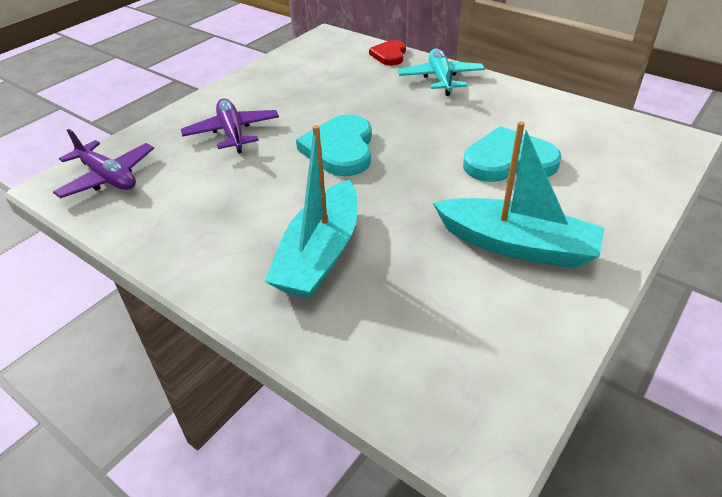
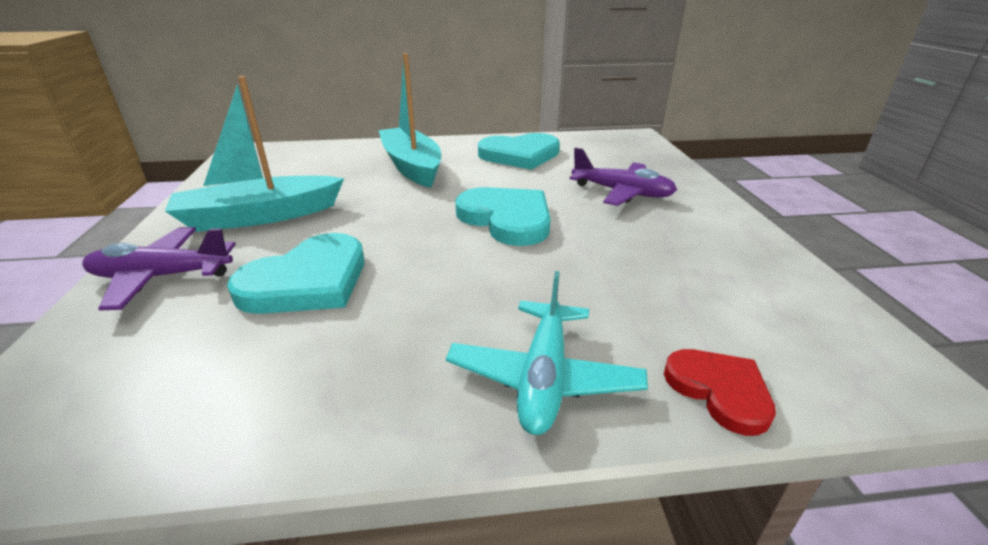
camera: 135 degrees right, 10 degrees down
purple plane [53,129,154,198] -> purple plane moved to [82,227,236,311]
turquoise plane [398,49,485,96] -> turquoise plane turned 60 degrees clockwise [446,271,648,435]
none -> turquoise heart [478,133,560,170]

